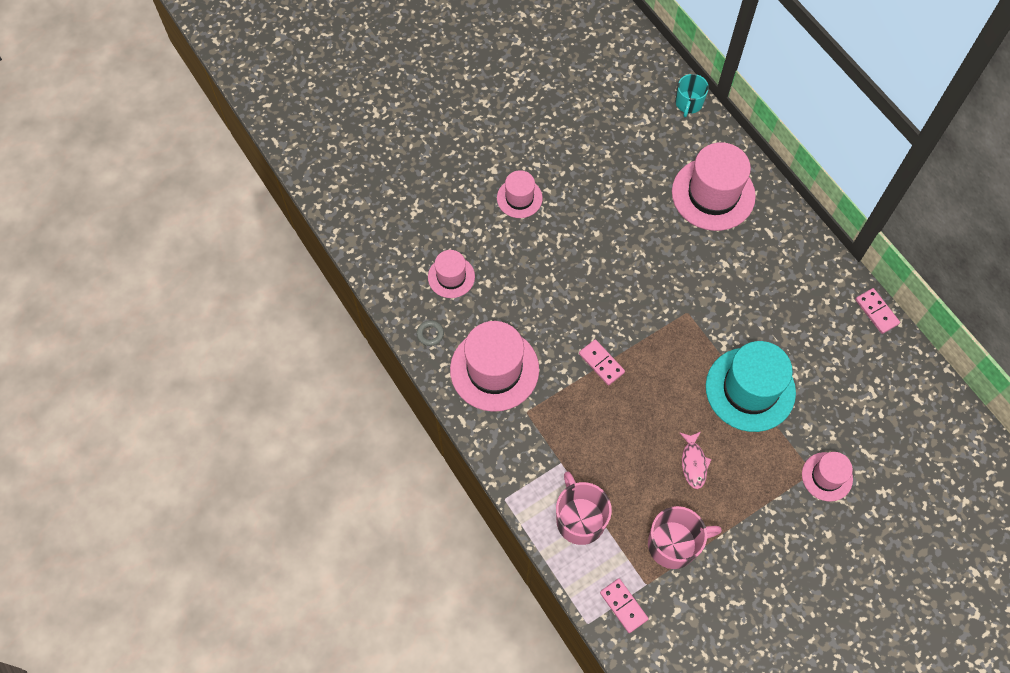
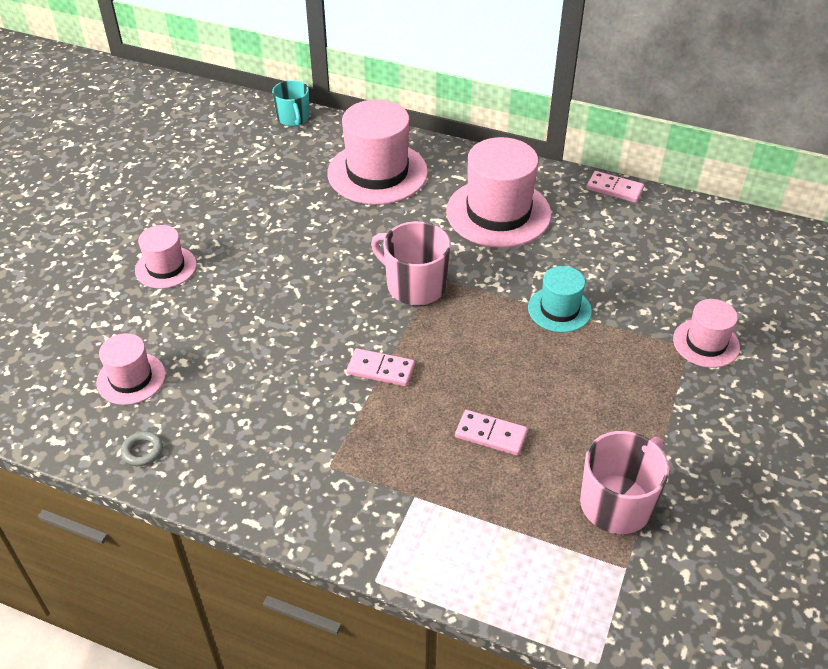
camera: 35 degrees left, 20 degrees down
pink hat [450,321,539,412] -> pink hat moved to [446,137,551,248]
pink mug [556,472,612,545] -> pink mug moved to [371,221,451,305]
pink domino [600,578,649,633] -> pink domino moved to [455,410,528,456]
pink fish [679,432,712,489] -> none
turquoise hat [706,341,796,432] -> turquoise hat [528,266,592,332], size x0.55

